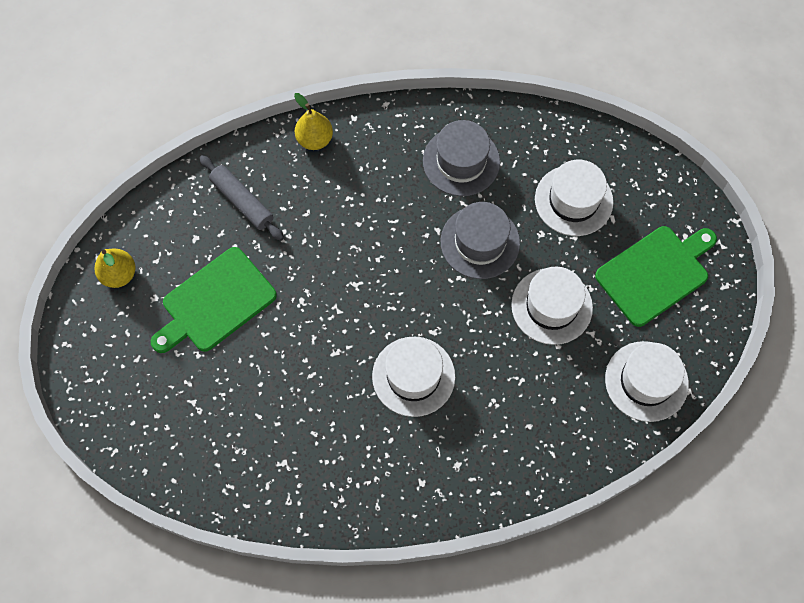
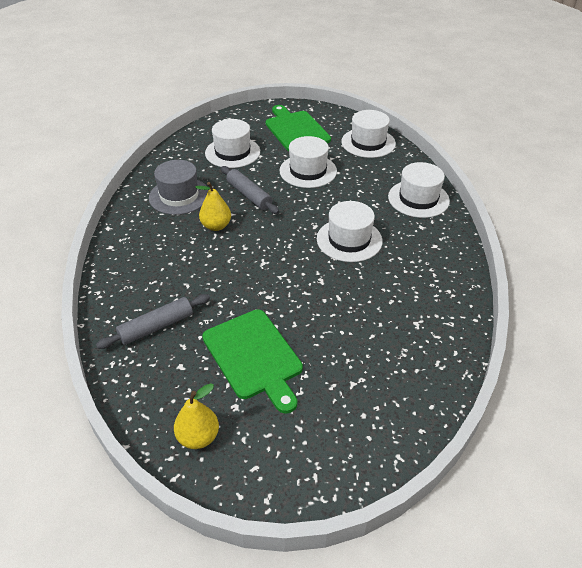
camera: 80 degrees left, 25 degrees down
yellow pear [294,93,333,150] -> yellow pear moved to [195,182,231,231]
grey hat [440,202,520,279] -> grey rolling pin [221,166,279,214]
none -> white hat [388,162,450,218]

